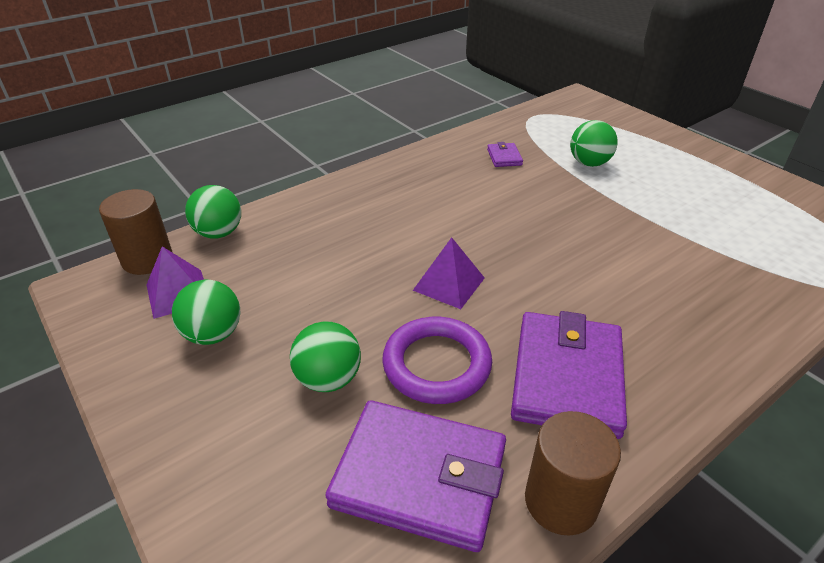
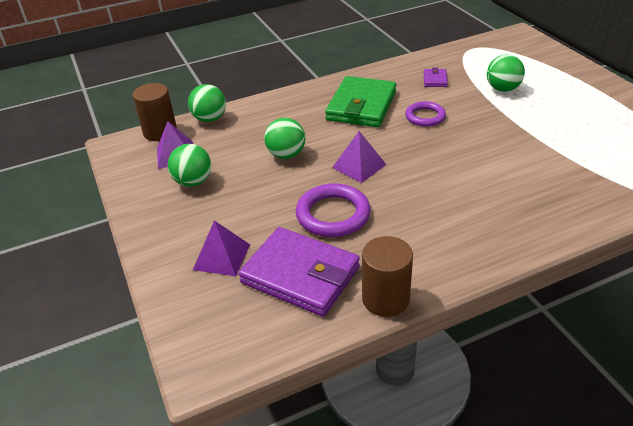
camera: 15 degrees right, 0 degrees up
green ball [290,322,361,392] -> green ball moved to [264,118,305,159]
purple wallet [511,311,627,439] -> none
none -> purple pyramid [193,220,250,276]
none -> green wallet [325,76,396,127]
none -> purple ring [405,101,446,127]

